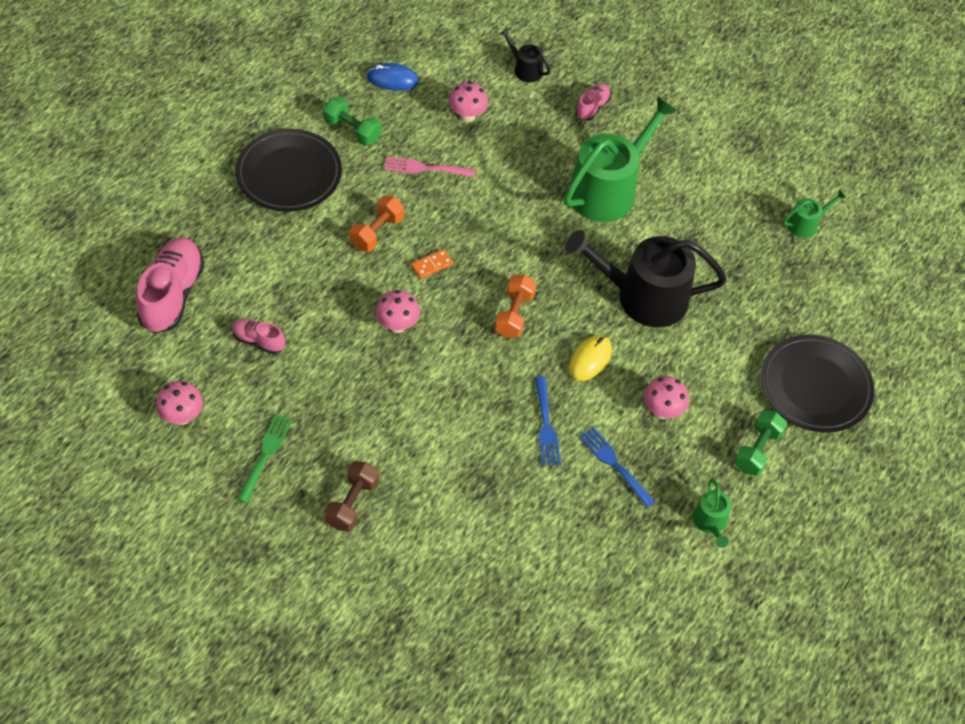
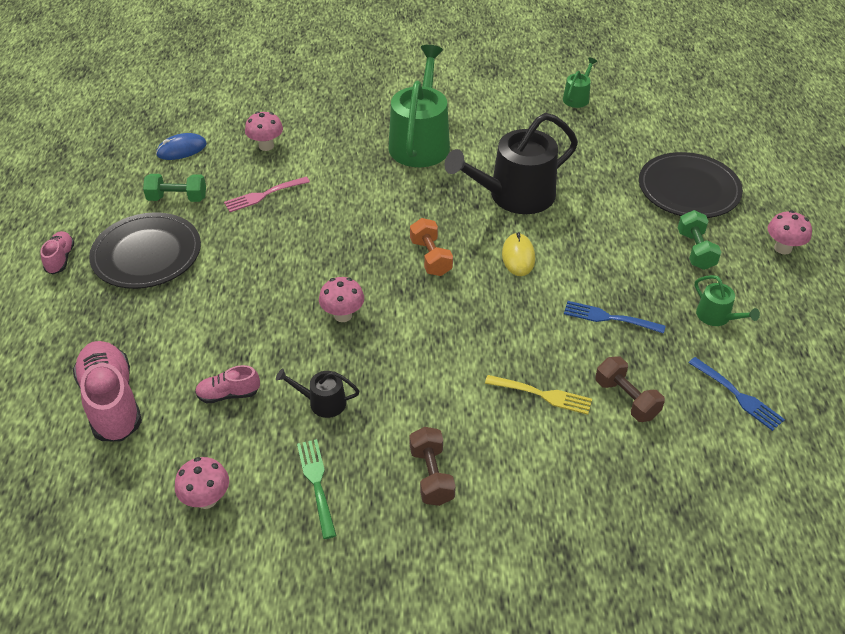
camera: 30 degrees left, 10 degrees down
orange dumbbell [350,196,404,252] -> none
orange domino [411,249,453,279] -> none
black watering can [500,28,551,82] -> black watering can moved to [276,369,359,418]
blue fork [535,376,561,466] -> blue fork moved to [689,357,785,431]
pink shoe [575,84,611,121] -> pink shoe moved to [40,231,75,274]
pink mushroom [644,376,689,419] -> pink mushroom moved to [768,210,812,255]
none -> yellow fork [485,375,592,415]
none -> brown dumbbell [595,356,665,422]

